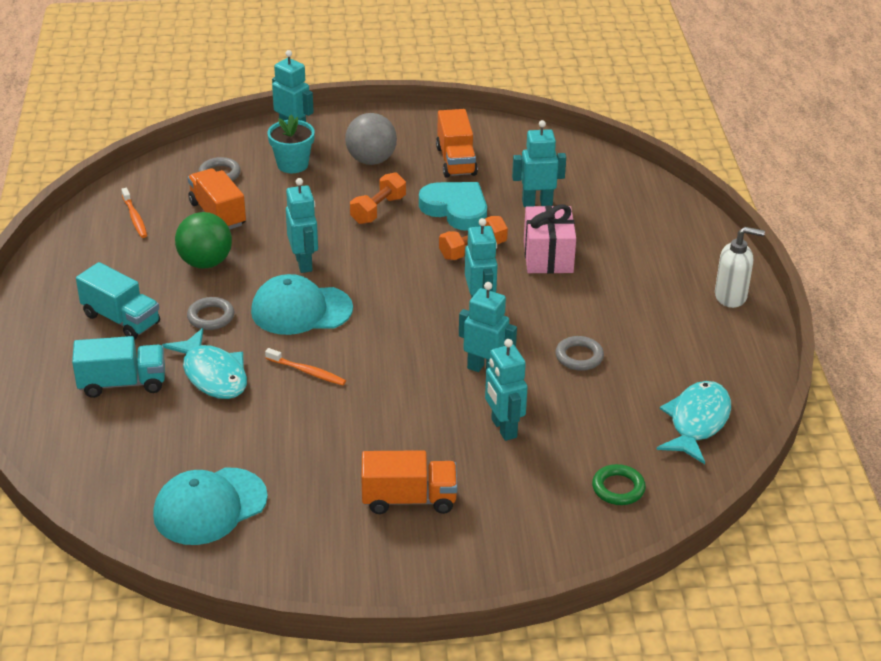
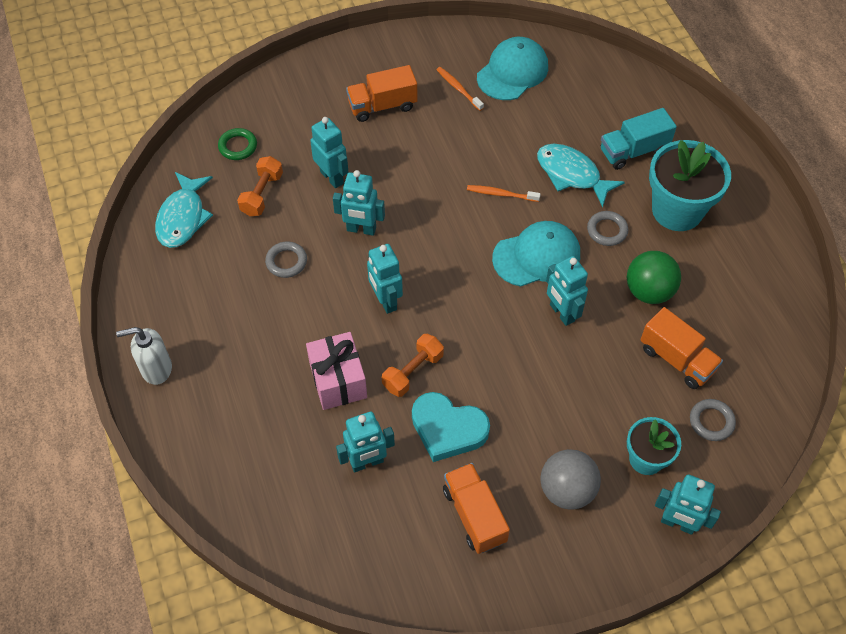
camera: 165 degrees right, 20 degrees up
turquoise truck [76,262,160,340] -> turquoise flower pot [649,140,731,231]
orange toothbrush [121,188,147,238] -> orange toothbrush moved to [436,67,484,111]
orange dumbbell [350,172,406,224] -> orange dumbbell moved to [237,156,283,216]

